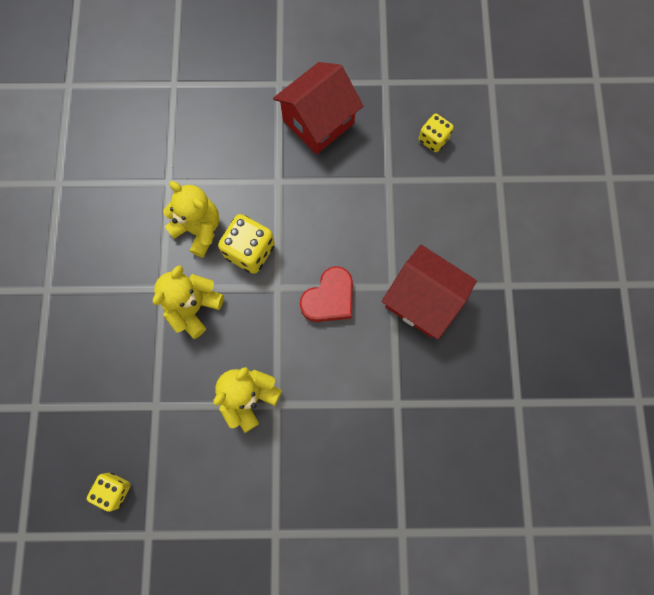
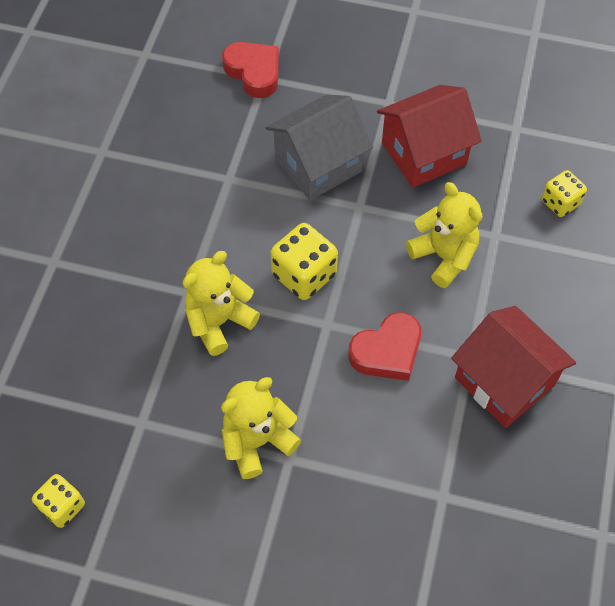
camera: 15 degrees right, 15 degrees down
yellow teddy bear [163,181,219,258] -> yellow teddy bear moved to [406,182,482,288]
none -> red heart [222,42,279,98]
none -> grey house [266,95,373,200]

